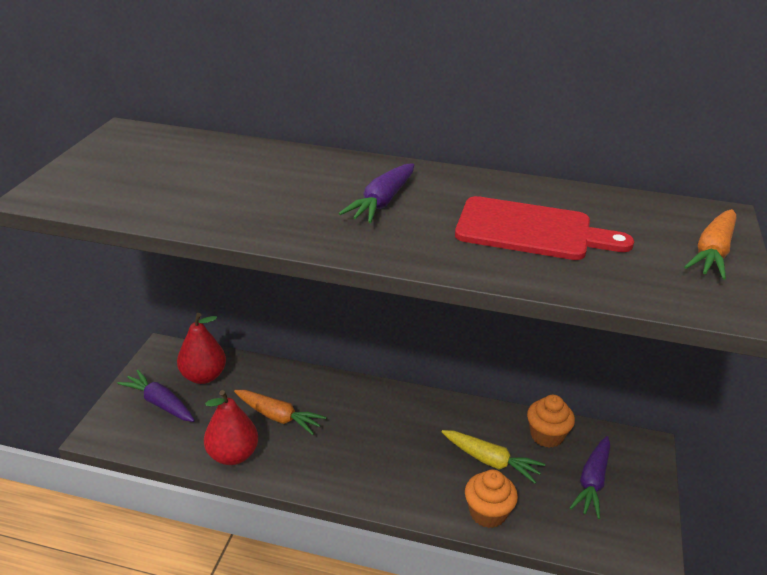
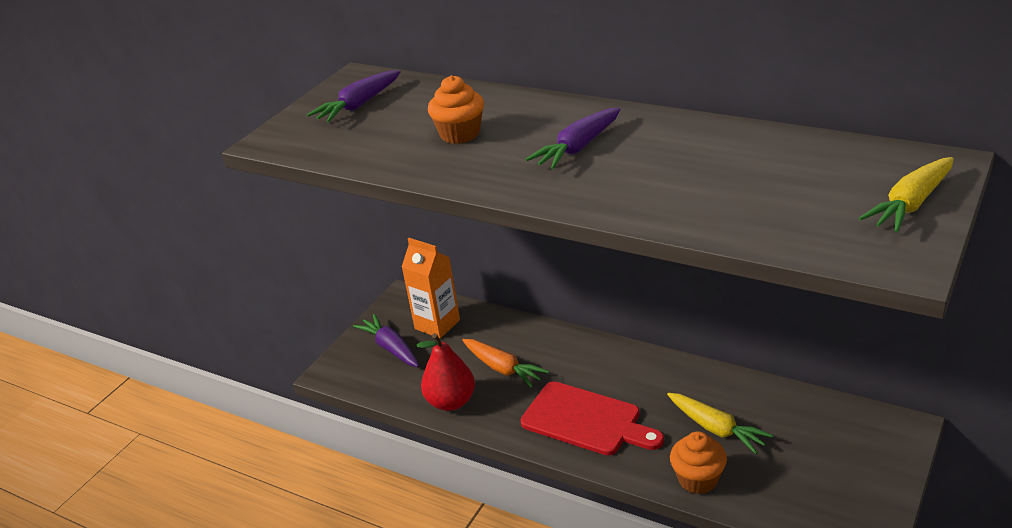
camera: 20 degrees right, 0 degrees up
red pear [177,313,226,384] -> orange carton [402,238,460,338]
red cutting board [455,196,634,260] -> red cutting board moved to [520,381,664,455]
orange cupcake [527,395,575,448] -> orange cupcake moved to [428,75,484,144]
purple carrot [570,436,610,519] -> purple carrot moved to [307,70,401,123]
orange carrot [684,209,736,280] -> yellow carrot [859,157,954,232]

